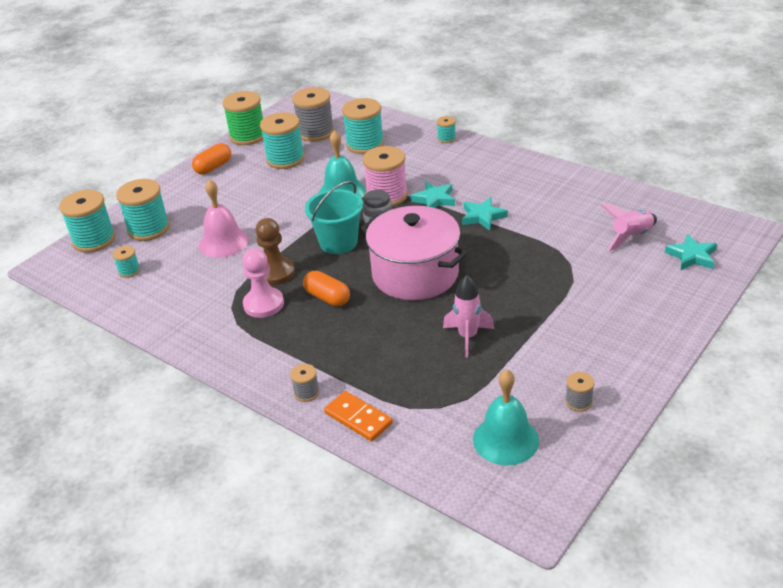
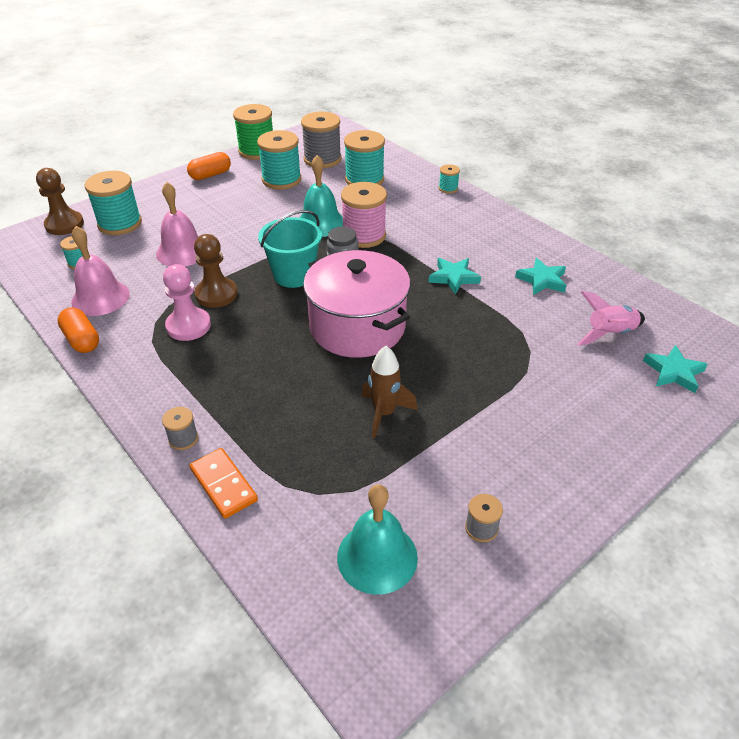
camera: 10 degrees right, 5 degrees up
turquoise spool [59,190,115,253] -> brown pawn [36,168,84,235]
orange capsule [303,270,350,307] -> orange capsule moved to [57,308,99,353]
turquoise star [410,182,455,208] -> turquoise star moved to [515,258,566,295]
pink rocket [443,275,494,358] -> brown rocket [362,346,417,438]
none -> pink bell [71,226,130,316]

